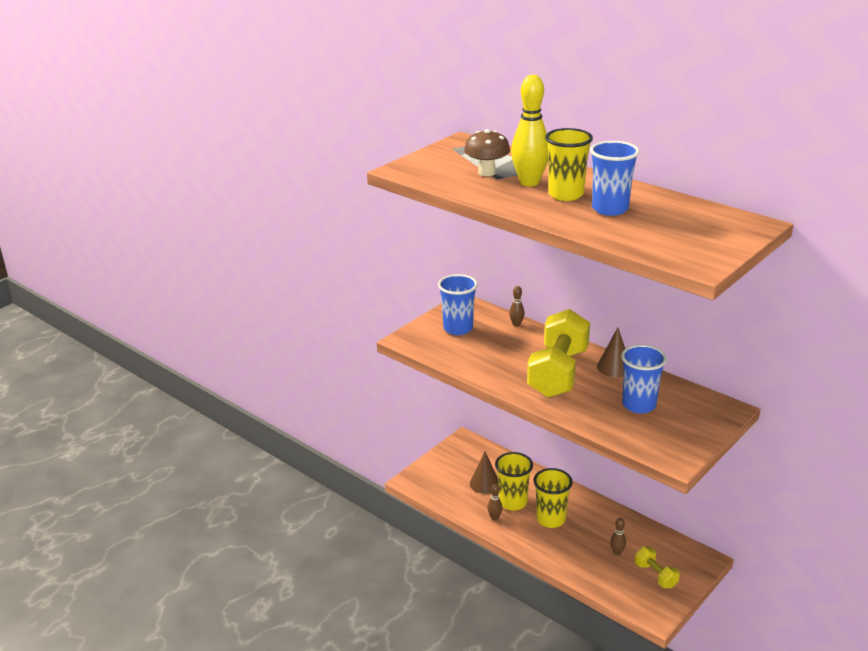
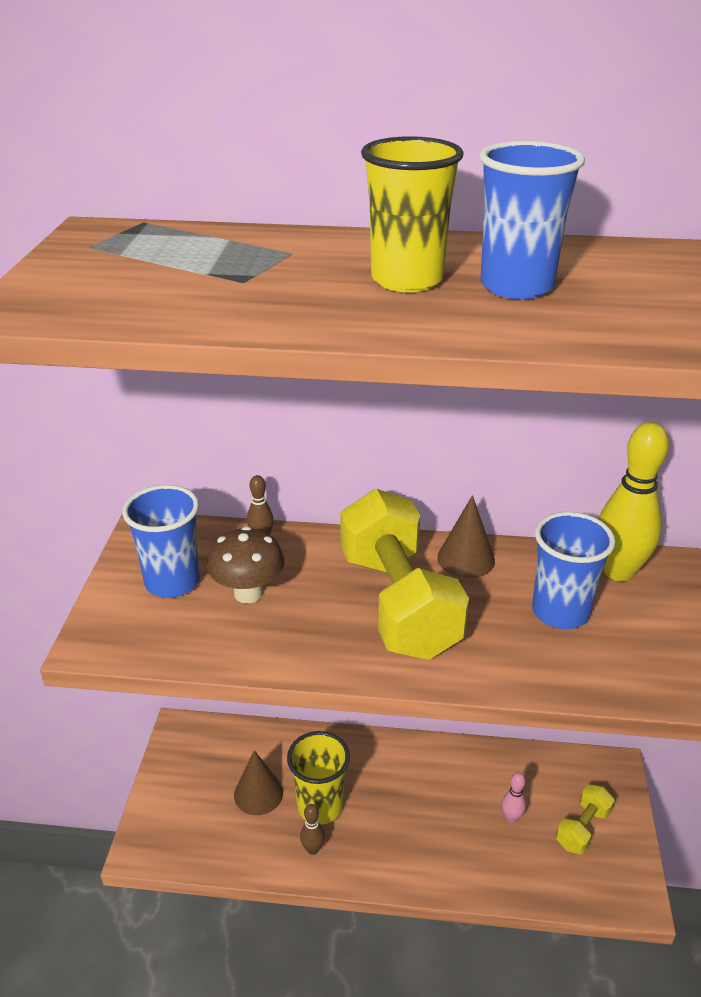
camera: 35 degrees left, 5 degrees up
brown mushroom [464,129,510,176] -> brown mushroom moved to [207,526,284,603]
yellow bowling pin [511,75,549,187] -> yellow bowling pin moved to [599,422,669,582]
yellow cup [534,468,573,528] -> none
brown bowling pin [610,518,626,556] -> pink bowling pin [502,773,526,823]
yellow dumbbell [635,546,680,588] -> yellow dumbbell turned 75 degrees counterclockwise [556,784,615,854]

